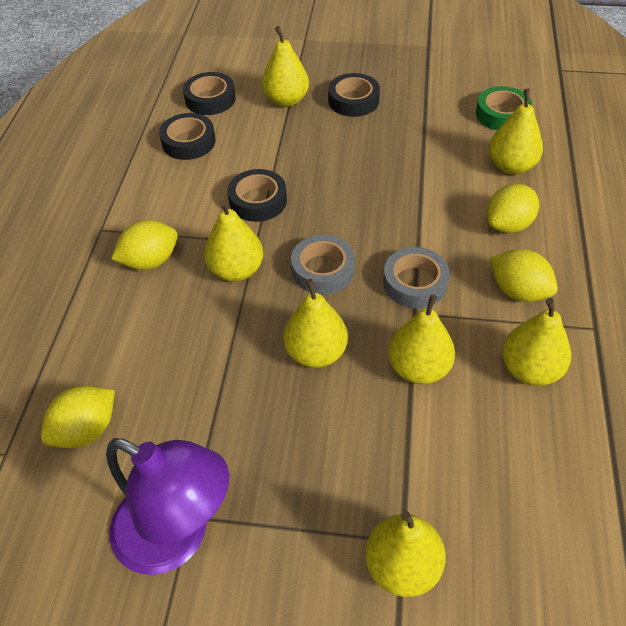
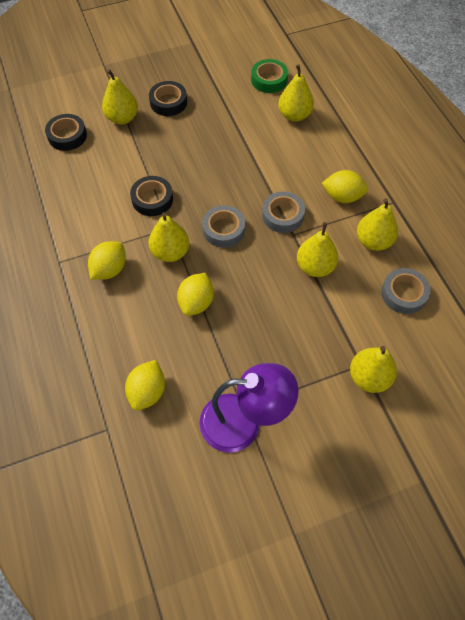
camera: 30 degrees left, 10 degrees up
black tape [159,113,216,160] -> none
yellow pear [283,279,348,368] -> none
yellow lemon [487,184,539,233] -> yellow lemon moved to [177,273,214,316]
none -> grey tape [381,268,430,314]

